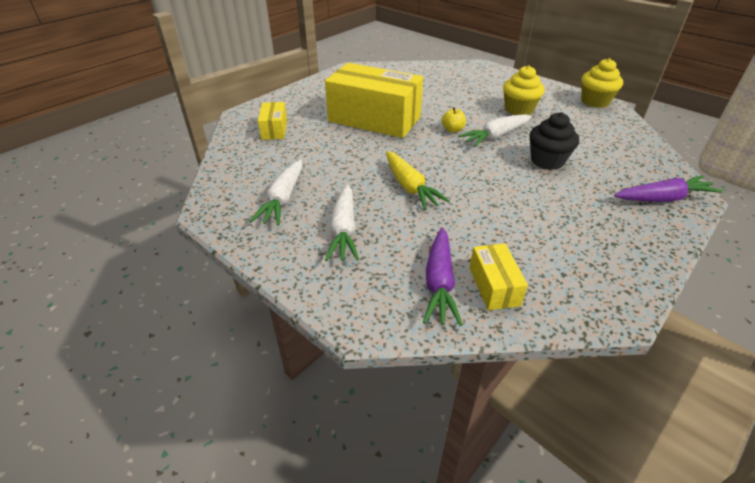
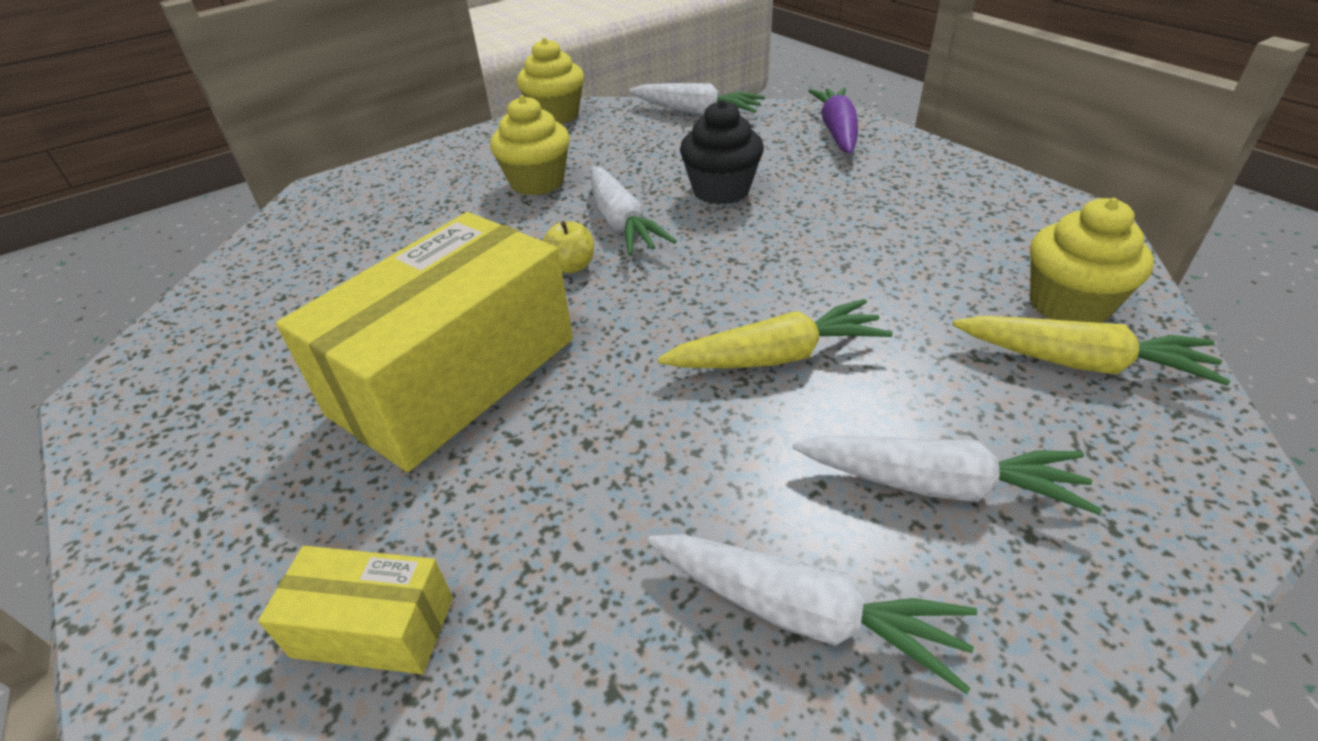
camera: 75 degrees left, 0 degrees up
purple carrot [423,228,463,326] -> yellow carrot [953,316,1230,386]
yellow box [470,243,528,310] -> yellow cupcake [1030,198,1154,323]
none -> white carrot [629,83,765,115]

